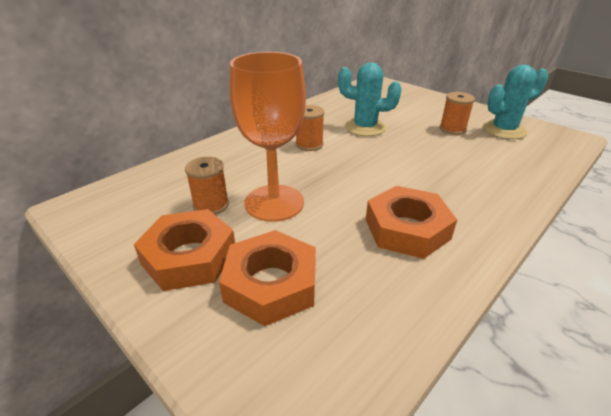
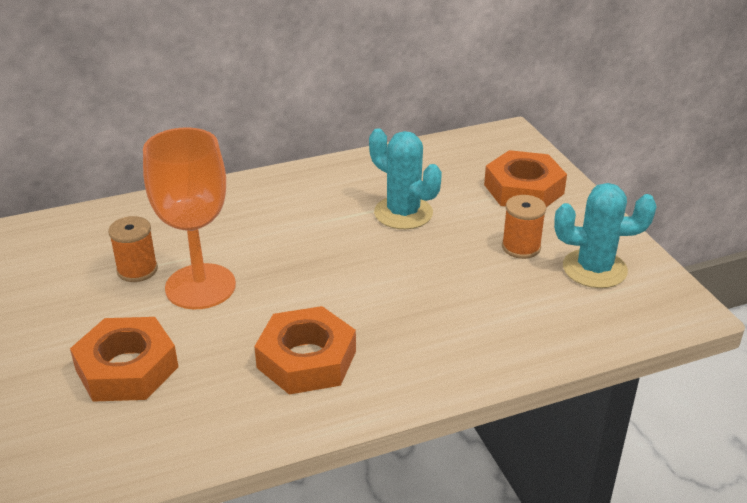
camera: 25 degrees right, 0 degrees up
orange nut [134,209,235,291] -> orange nut moved to [484,150,567,207]
orange spool [296,105,324,151] -> none

